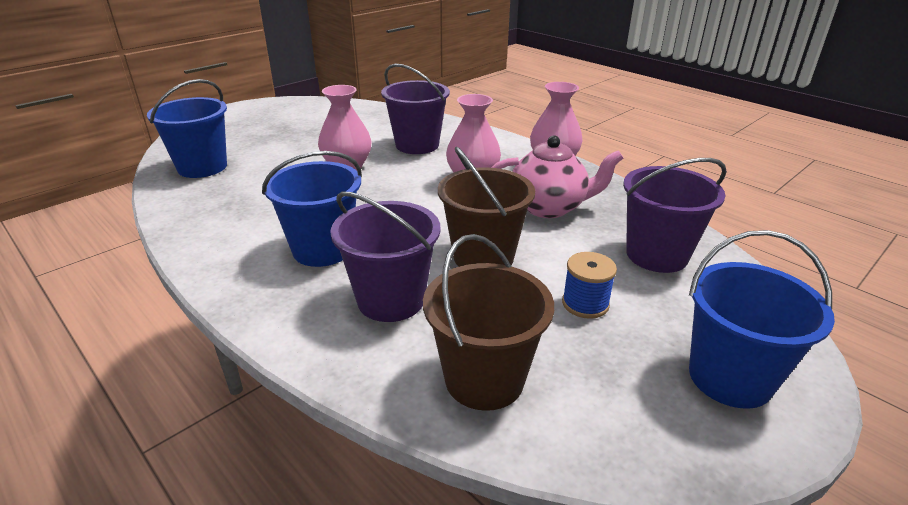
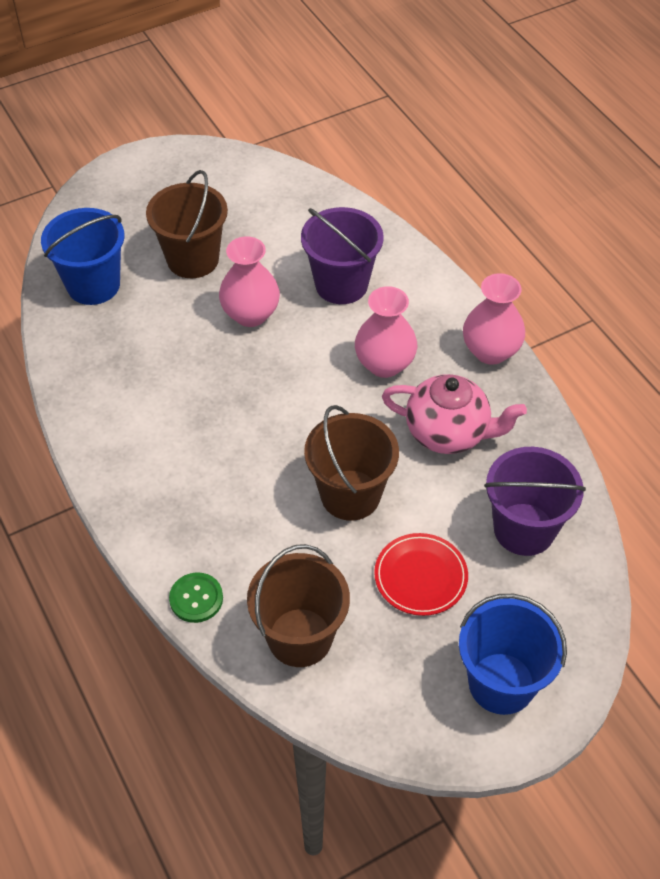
camera: 15 degrees right, 20 degrees up
blue bucket [262,151,362,267] -> none
purple bucket [330,191,441,322] -> none
blue spool [562,252,617,319] -> red plate [374,533,468,616]
none -> brown bucket [146,170,228,278]
none -> green button [169,573,223,623]

